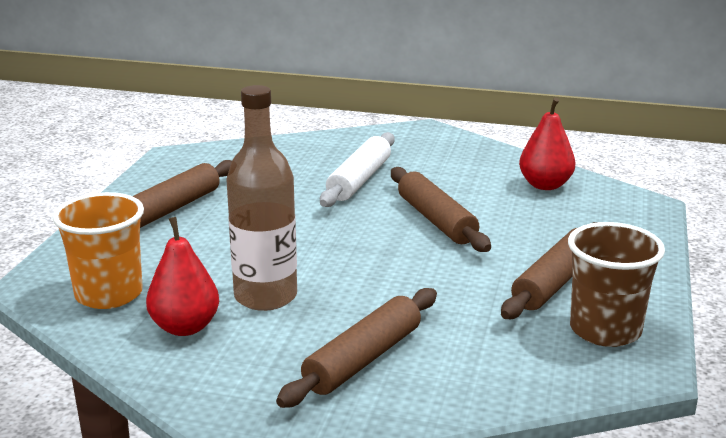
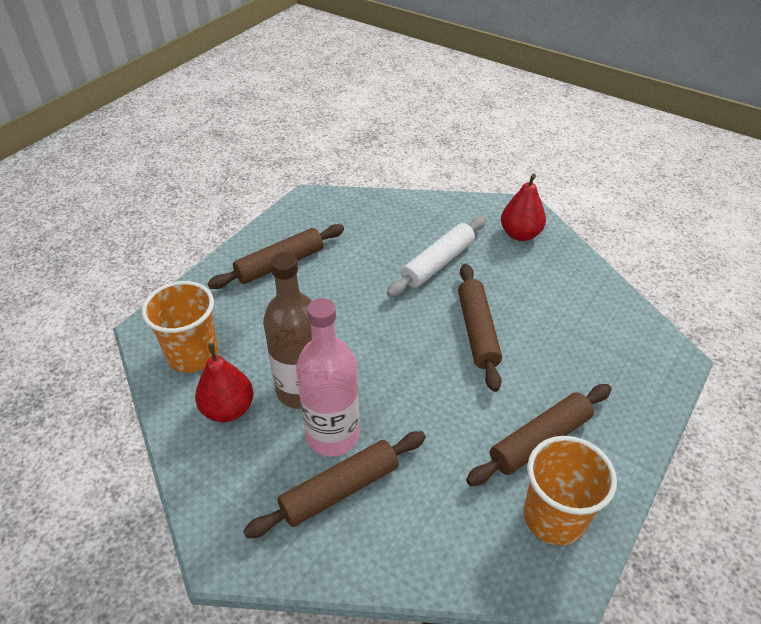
camera: 20 degrees right, 20 degrees up
red pear [519,98,575,190] -> red pear moved to [501,174,546,241]
brown cup [568,222,665,347] -> orange cup [524,436,617,546]
none -> pink bottle [296,298,359,457]

